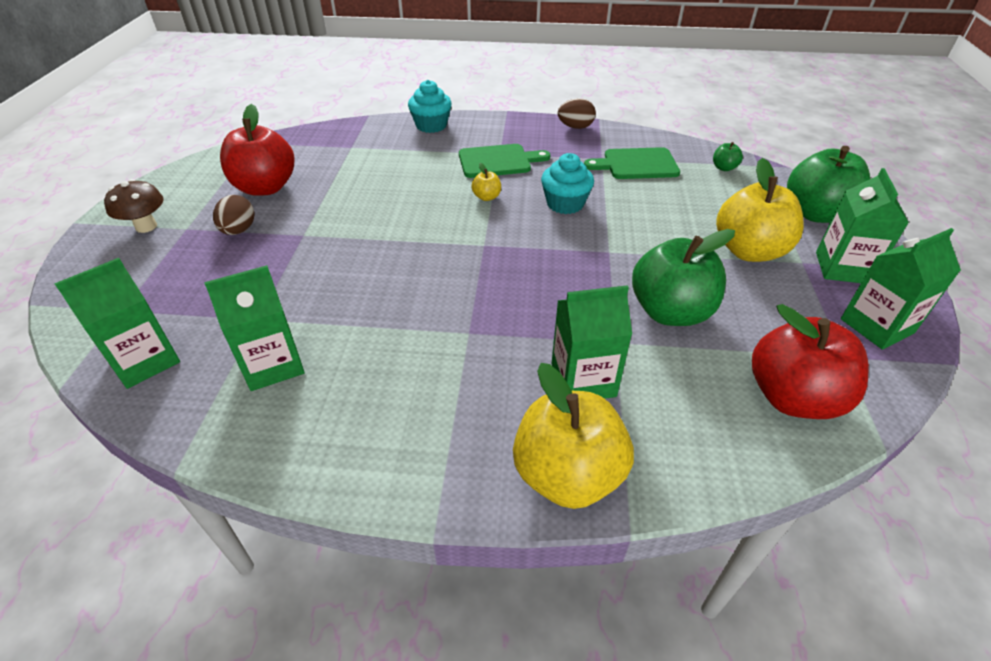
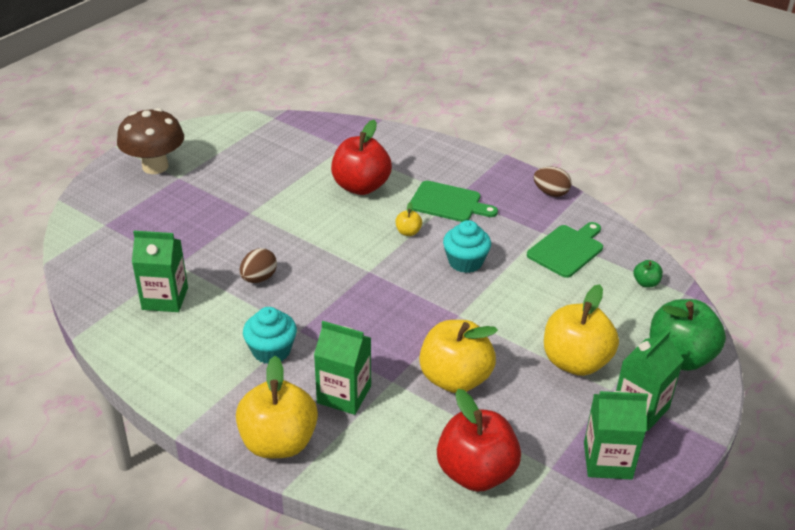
camera: 30 degrees right, 5 degrees down
green carton [54,258,180,389] -> none
brown mushroom [104,179,164,233] -> brown mushroom [117,108,184,174], size x1.61
brown egg [213,195,254,235] -> brown egg moved to [240,248,277,283]
red apple [220,104,294,196] -> red apple moved to [331,120,392,195]
turquoise cupcake [408,80,452,133] -> turquoise cupcake moved to [243,307,297,364]
green cutting board [584,147,680,179] -> green cutting board turned 105 degrees clockwise [527,222,603,278]
green apple [632,229,735,326] -> yellow apple [419,320,498,393]

